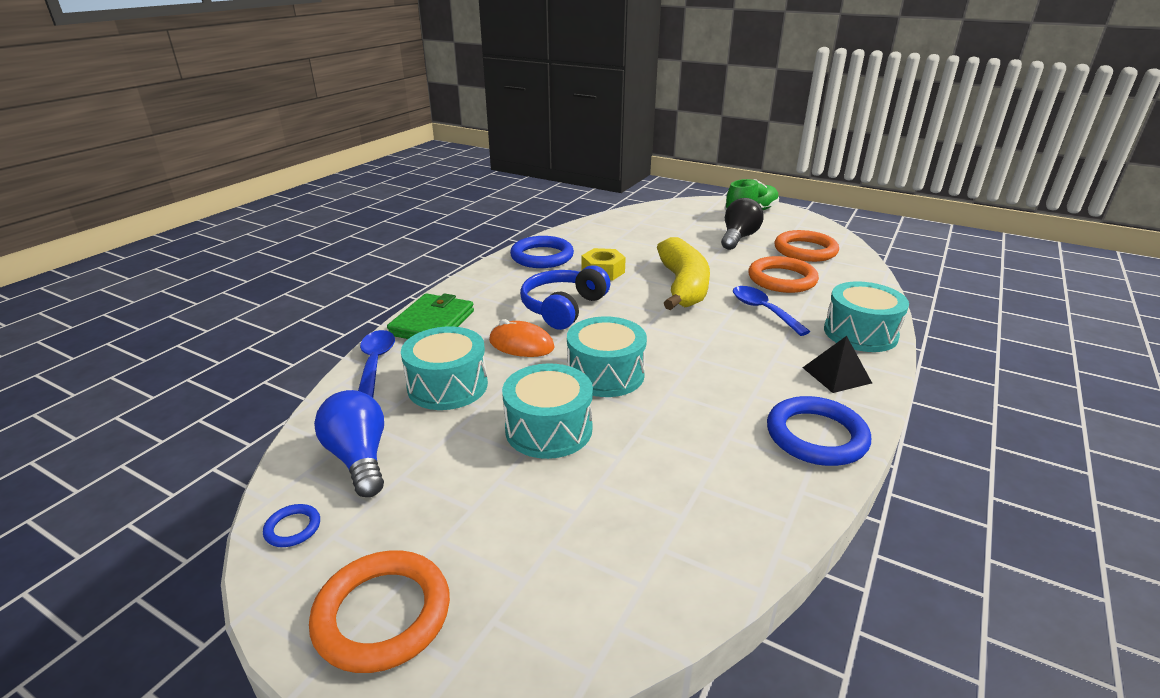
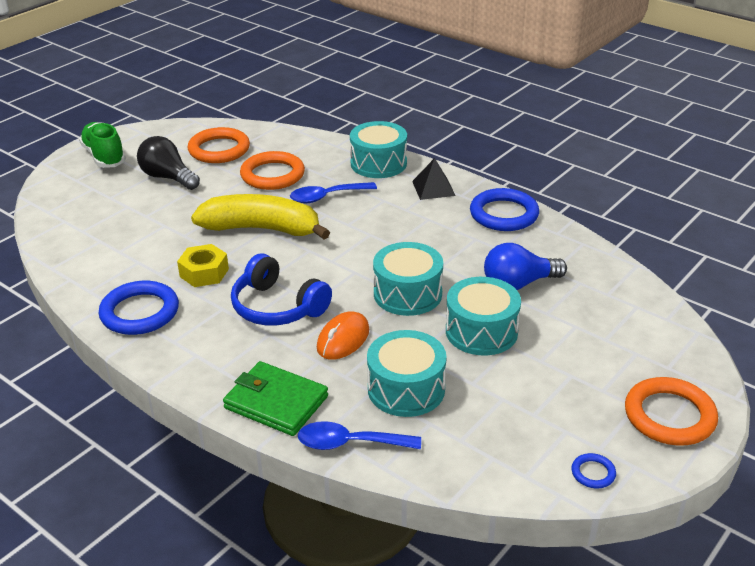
camera: 80 degrees left, 5 degrees up
blue light bulb [314,390,384,497] -> blue light bulb moved to [484,243,567,290]

